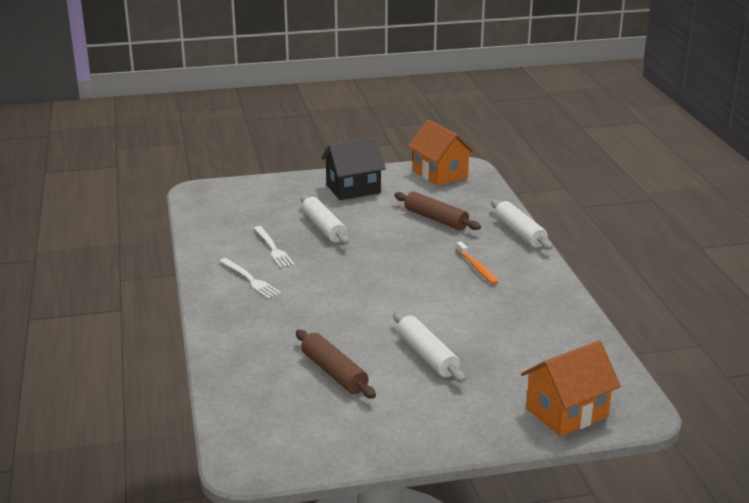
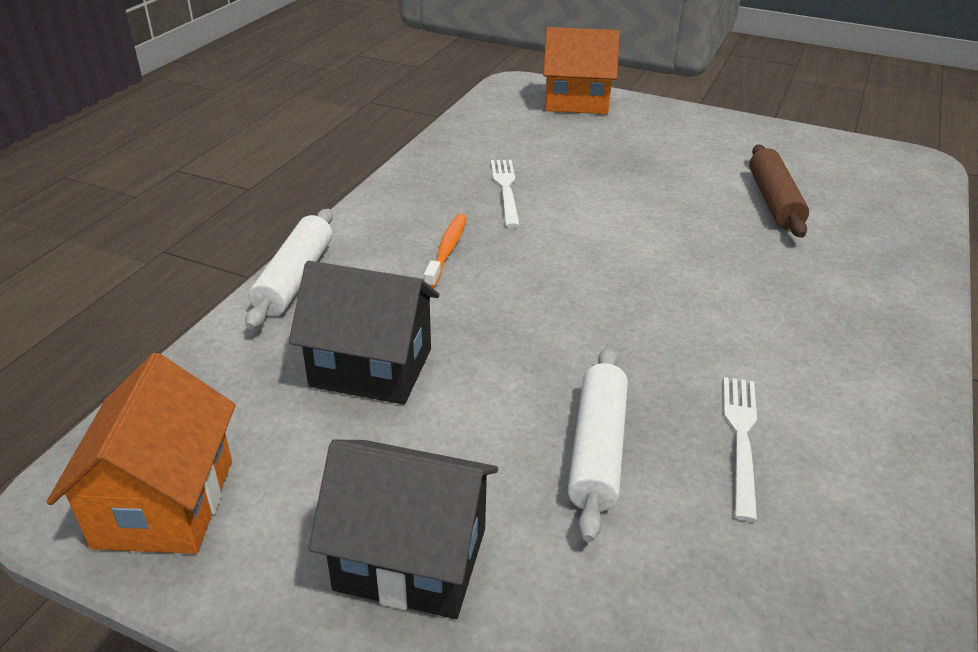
camera: 145 degrees left, 10 degrees up
white fork [219,258,281,299] -> white fork moved to [491,160,520,228]
white rolling pin [393,312,466,383] -> none
brown rolling pin [394,192,481,230] -> black house [289,261,439,405]

